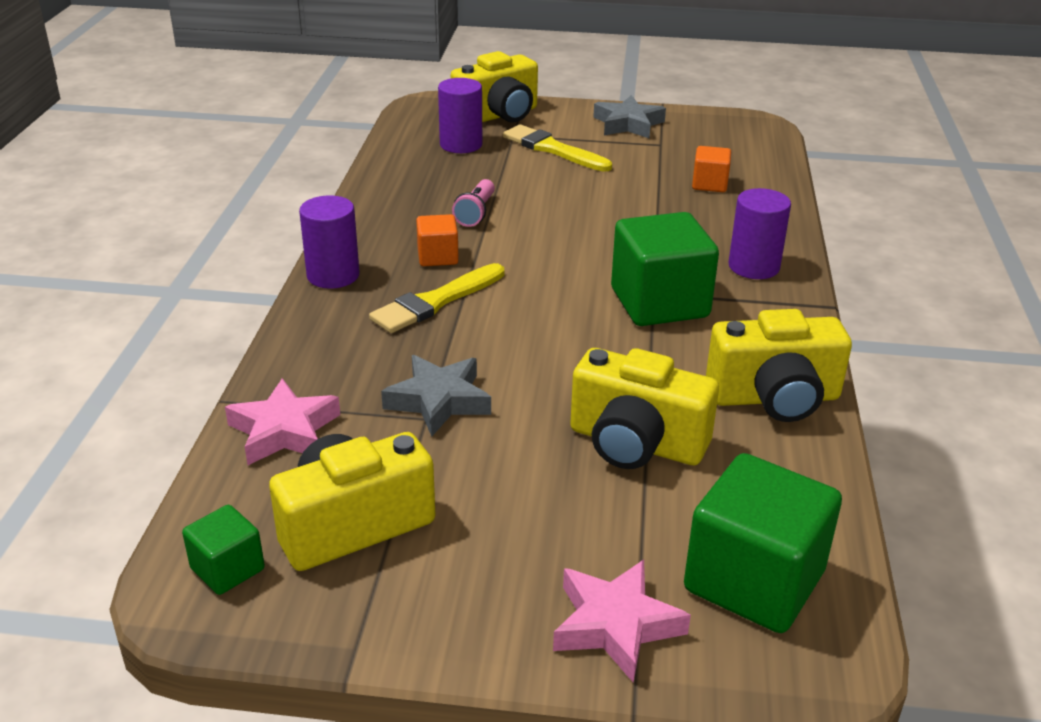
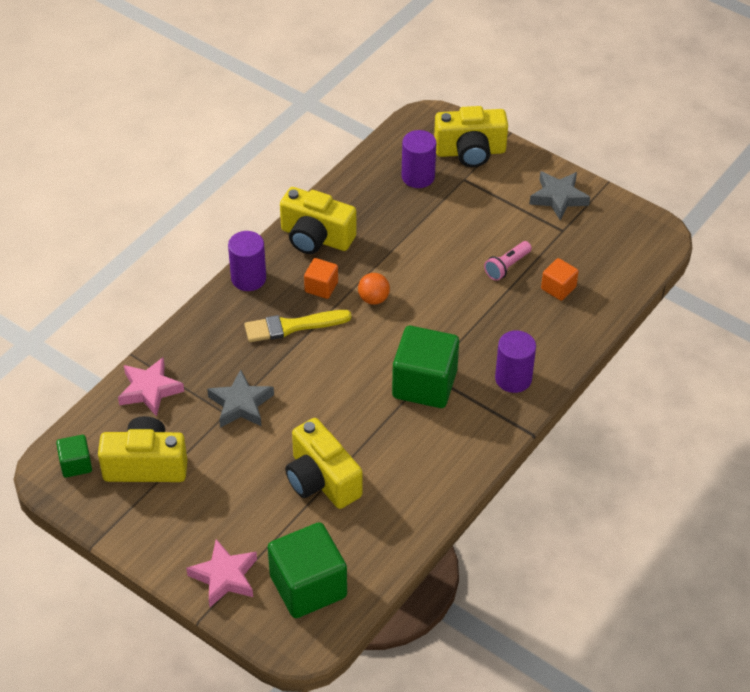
camera: 30 degrees right, 15 degrees up
pink flashlight [452,179,495,227] -> pink flashlight moved to [484,241,532,281]
yellow brush [503,124,612,172] -> none
yellow camera [706,309,852,422] -> yellow camera moved to [280,187,356,254]
none -> orange ball [358,273,390,305]

